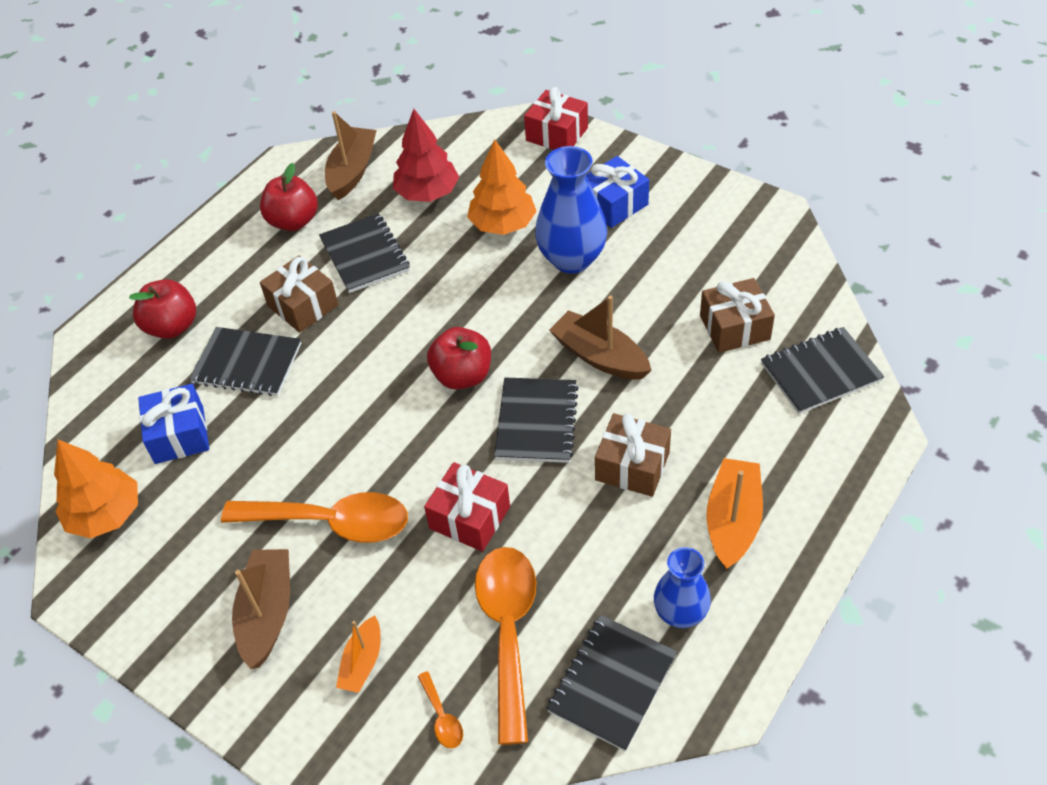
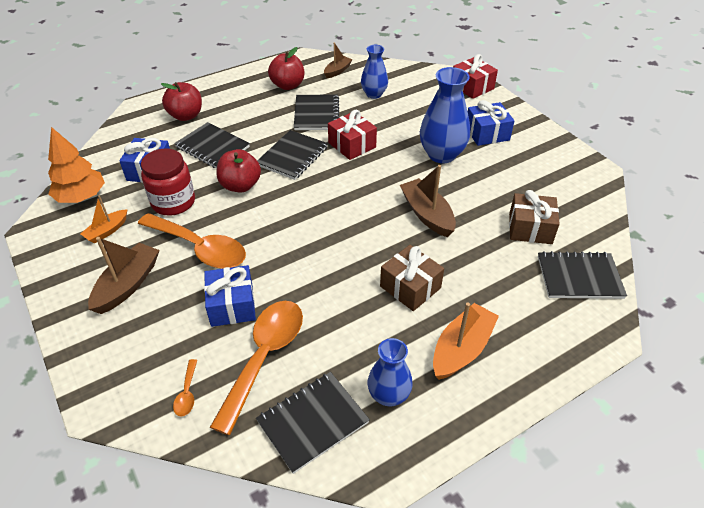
camera: 20 degrees right, 5 degrees down
brown gift [260,255,339,333] -> none
brown boat [325,111,377,200] -> brown boat [324,43,353,78], size x0.61
orange boat [336,615,381,693] -> orange boat moved to [80,195,127,243]
red tree [393,109,459,202] -> blue vase [361,45,388,99]
red gift [424,462,510,552] -> red gift moved to [328,110,377,160]
red apple [427,327,491,390] -> red apple moved to [217,149,261,193]
orange tree [467,139,537,235] -> none
black notebook [494,378,579,463] -> black notebook moved to [257,130,328,180]
none -> red jar [141,148,195,216]
none -> blue gift [204,265,256,327]

